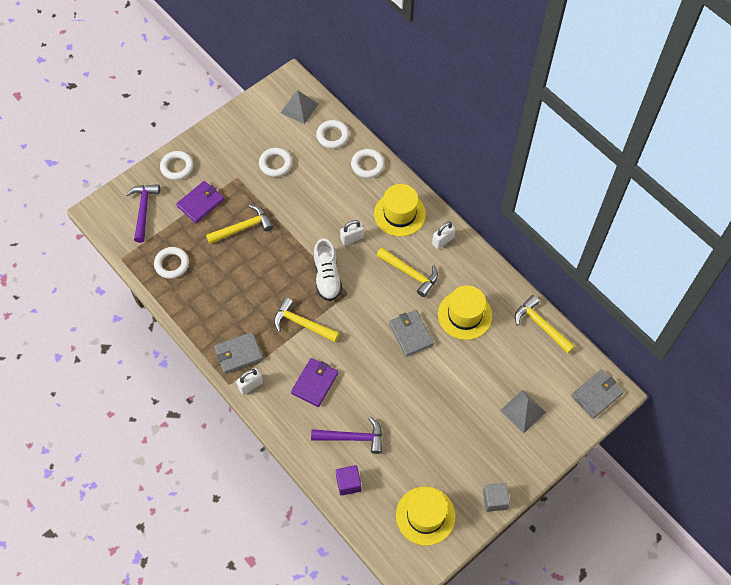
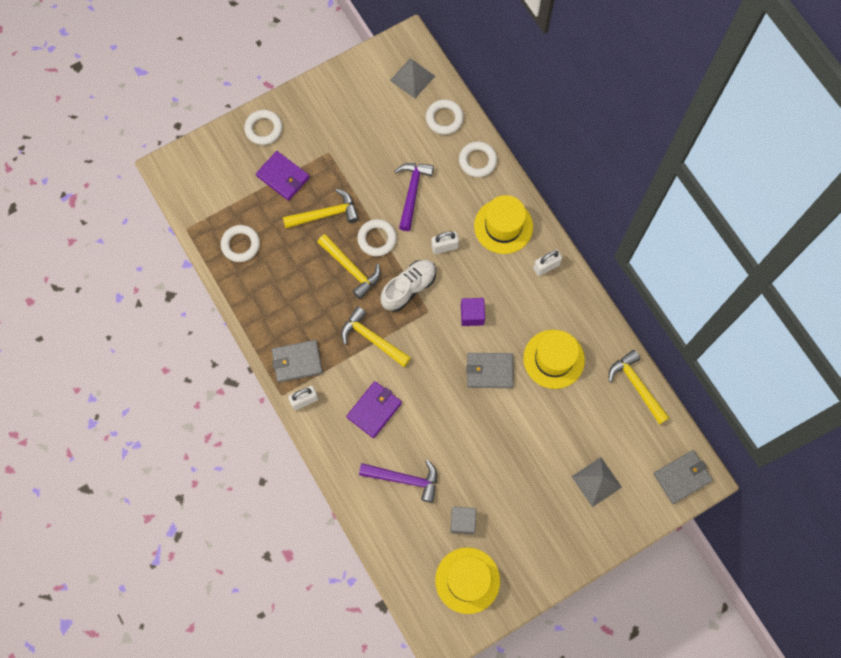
camera: 10 degrees right, 10 degrees up
purple hammer [125,184,160,243] -> purple hammer moved to [395,163,434,231]
purple wallet [176,181,224,223] -> purple wallet turned 75 degrees clockwise [256,151,310,201]
white ring [259,148,292,177] -> white ring moved to [357,219,397,256]
white shoe [313,238,342,301] -> white shoe turned 135 degrees counterclockwise [380,260,436,312]
purple cube [336,465,361,496] -> purple cube moved to [461,298,485,326]
yellow hammer [376,248,438,297] -> yellow hammer moved to [317,234,381,299]
grey wallet [389,310,434,357] -> grey wallet turned 75 degrees counterclockwise [466,353,514,388]
grey cube [483,483,510,512] -> grey cube moved to [450,507,476,535]

